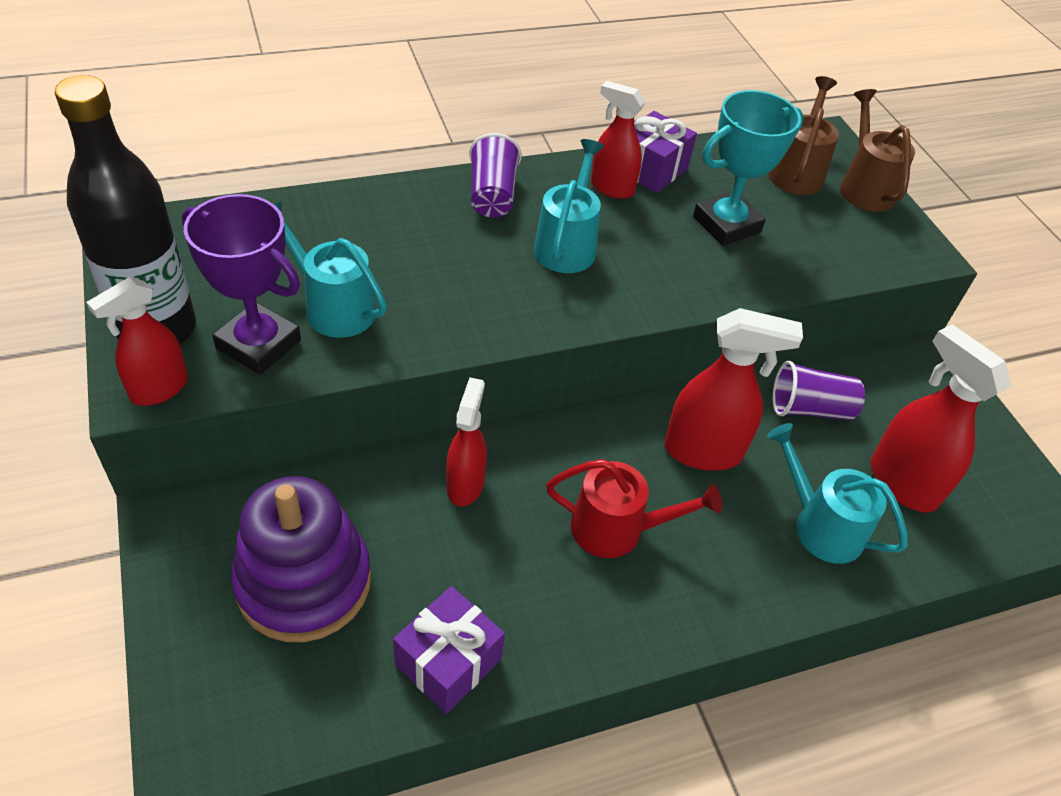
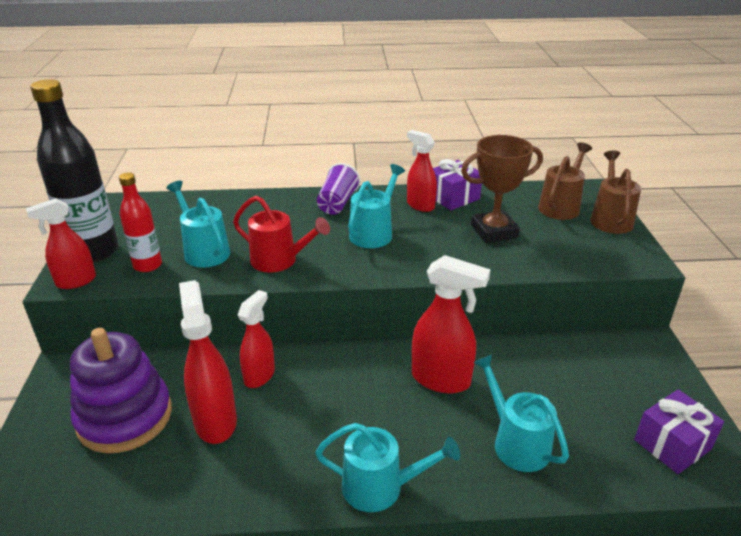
camera: 20 degrees right, 15 degrees down
purple trophy [182,194,301,375] -> red bottle [119,173,162,272]
purple gift [393,586,505,714] -> purple gift moved to [634,389,724,474]
red watering can [546,459,722,558] -> red watering can moved to [233,195,330,273]
turquoise trophy [693,90,804,246] -> brown trophy [461,135,543,243]
purple cup [773,361,865,420] -> none
red spray bottle [871,324,1011,513] -> red spray bottle moved to [179,280,237,444]
none -> turquoise watering can [315,423,460,512]

